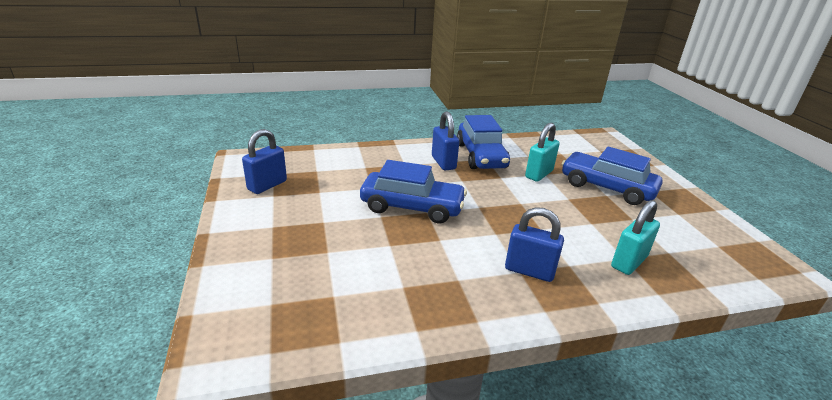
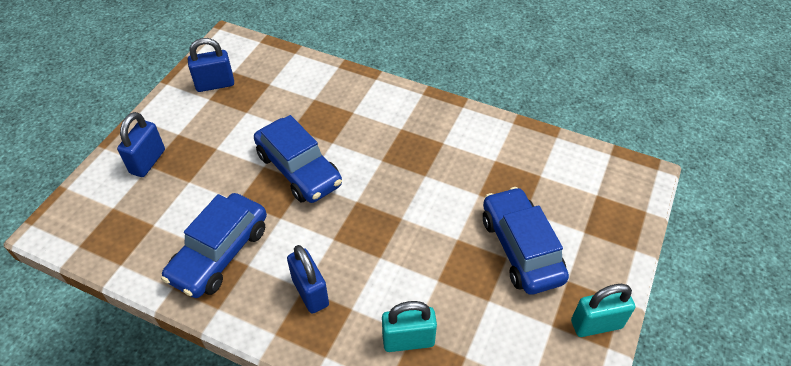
camera: 40 degrees right, 20 degrees up
blue padlock [432,111,459,170] -> blue padlock moved to [117,112,165,177]
blue car [457,115,510,169] -> blue car moved to [161,193,267,298]
turquoise padlock [525,123,560,182] -> turquoise padlock moved to [571,284,635,337]

